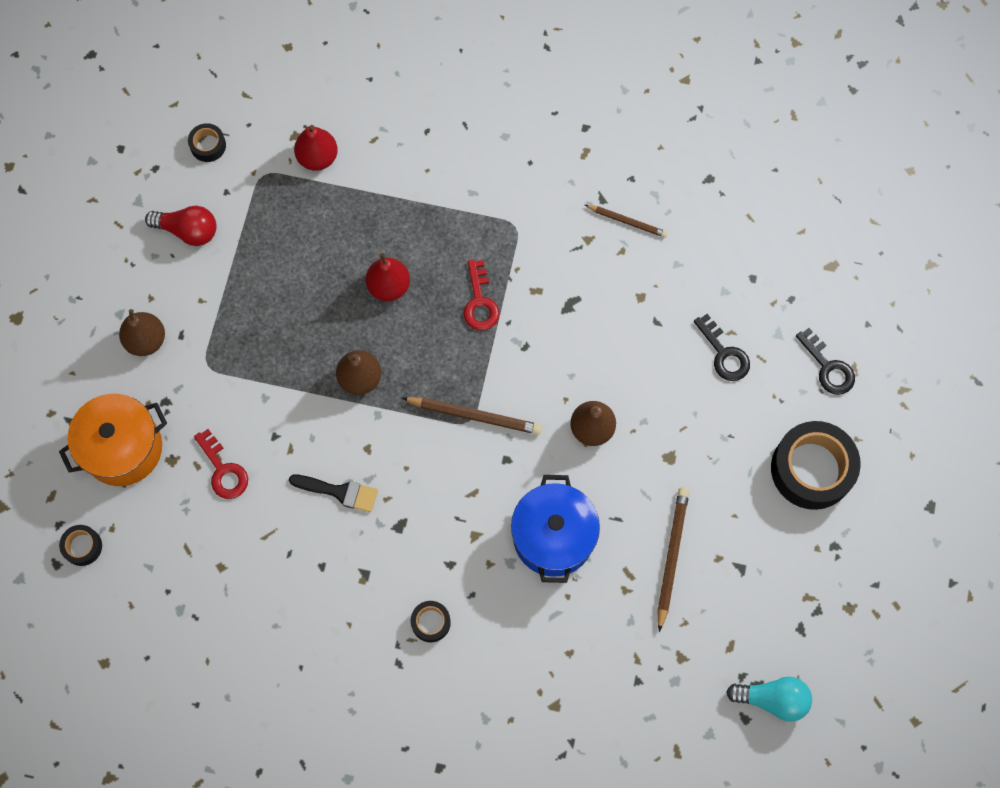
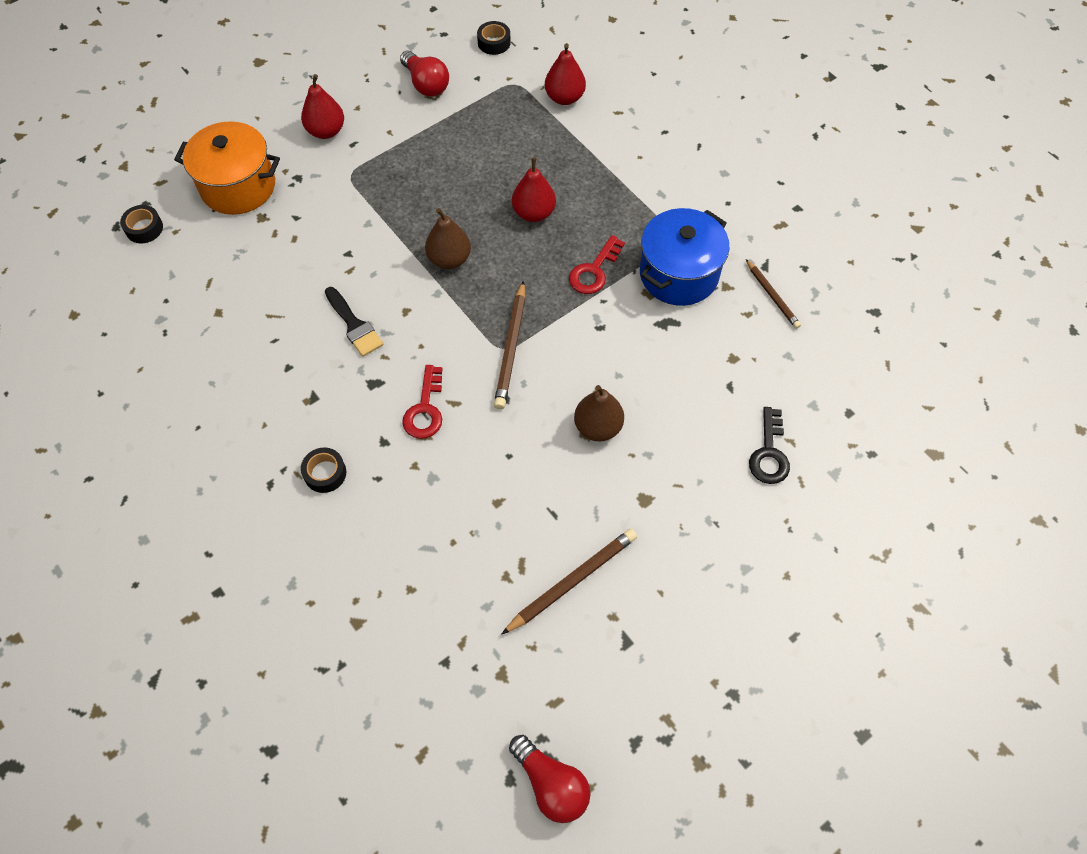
camera: 40 degrees right, 10 degrees down
brown pear [119,309,165,356] -> red pear [301,74,344,139]
red key [194,429,248,499] -> red key moved to [402,365,442,439]
brown pencil [402,397,542,435] -> brown pencil turned 45 degrees clockwise [494,280,526,409]
blue pot [511,475,600,583] -> blue pot moved to [640,208,730,306]
turquoise light bulb [726,677,812,722] -> red light bulb [509,735,591,823]
black tape [771,421,861,510] -> none
black key [796,328,855,395] -> none

